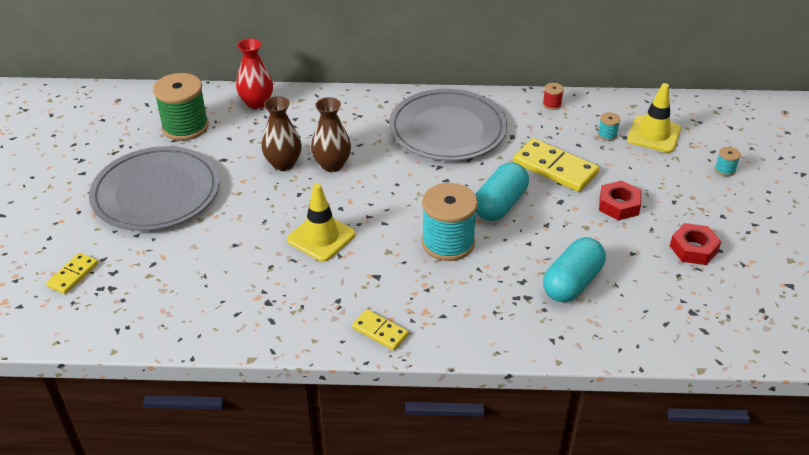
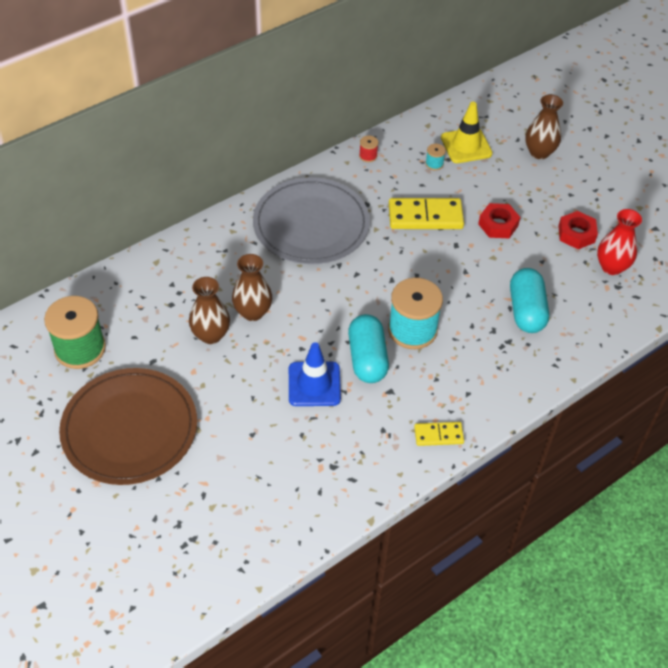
camera: 40 degrees left, 10 degrees up
yellow domino [46,253,98,294] -> none
grey plate [89,146,220,231] -> brown plate [59,368,197,485]
red vase [236,38,273,109] -> red vase moved to [597,209,642,275]
yellow traffic cone [287,184,356,262] -> blue traffic cone [289,342,341,406]
turquoise capsule [476,162,529,221] -> turquoise capsule moved to [348,314,389,383]
turquoise spool [715,147,741,176] -> brown vase [525,94,563,159]

